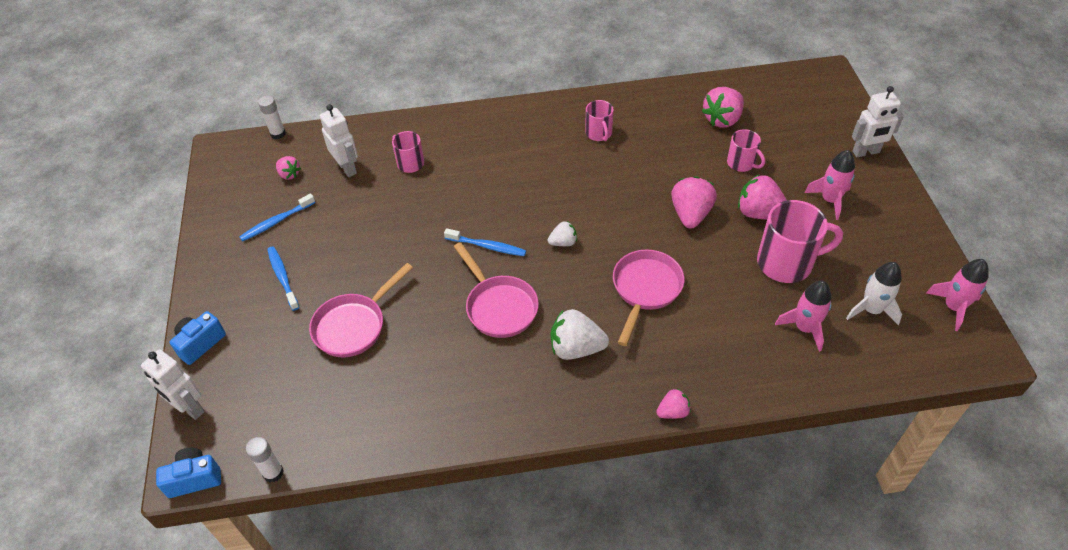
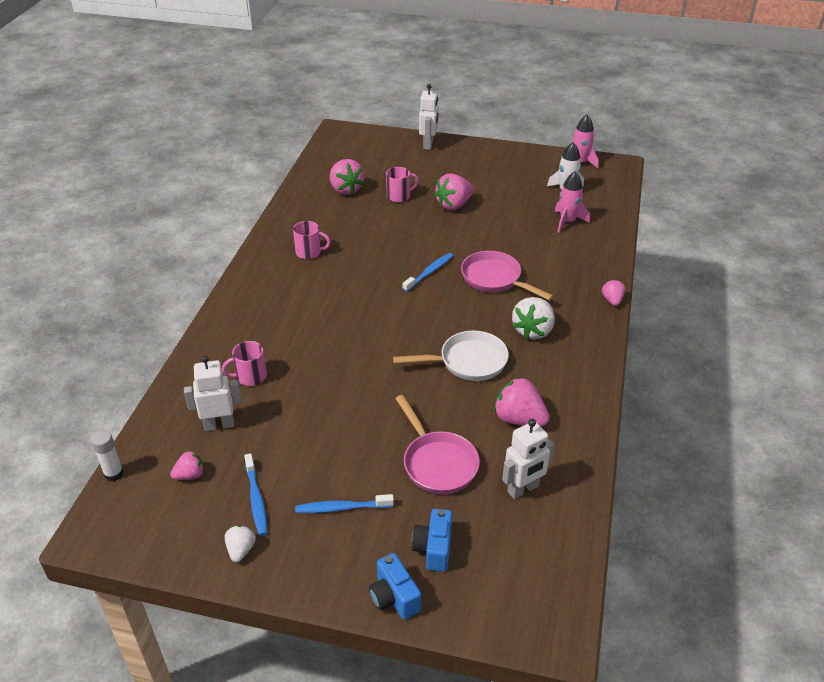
camera: 70 degrees left, 10 degrees down
white robot [141,349,205,420] -> white robot moved to [502,419,555,499]
blue camera [156,448,221,498] -> blue camera moved to [412,509,452,572]
white glue stick [246,437,284,482] -> none
blue toothbrush [444,228,526,256] -> blue toothbrush moved to [402,253,453,292]
pink pan [454,242,539,338] -> white pan [393,331,509,381]
white strawberry [547,221,577,246] -> white strawberry moved to [225,526,256,562]
pink strawberry [671,176,717,229] -> pink strawberry moved to [494,377,550,426]
pink mug [757,200,843,283] -> none
pink rocket [804,150,855,220] -> none

